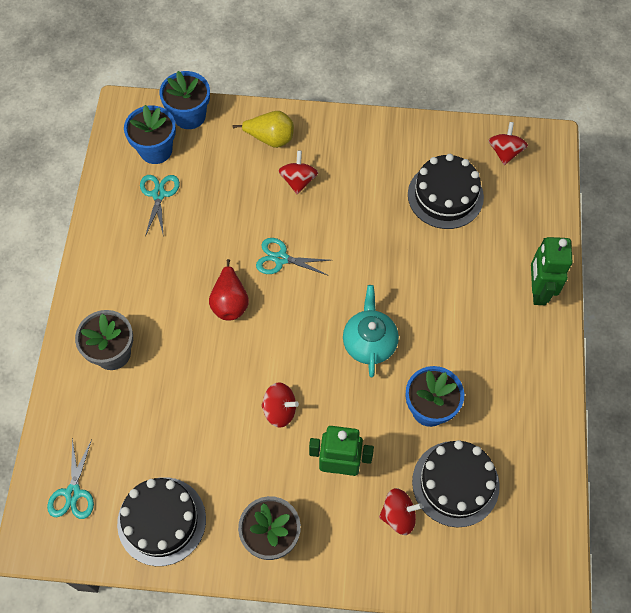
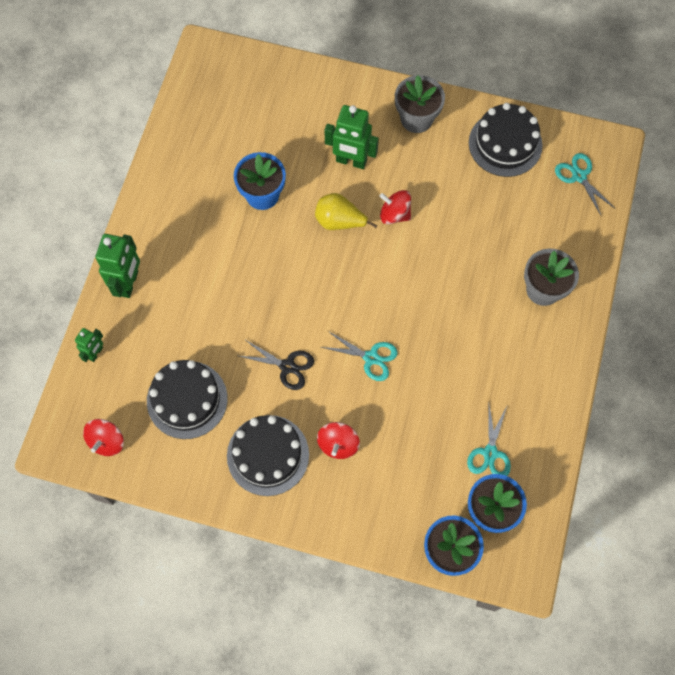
camera: 170 degrees left, 5 degrees up
turquoise scissors [47,438,94,519] -> turquoise scissors turned 45 degrees counterclockwise [555,153,616,215]
red pear [209,259,249,321] -> none
yellow pear [233,111,294,148] -> yellow pear moved to [315,193,377,230]
turquoise teapot [343,285,399,377] -> none
red spinning top [379,488,422,535] -> none
black cake [412,440,500,527] -> black cake moved to [227,415,309,496]
none -> green robot [75,328,103,362]
none -> black scissors [239,339,314,390]

